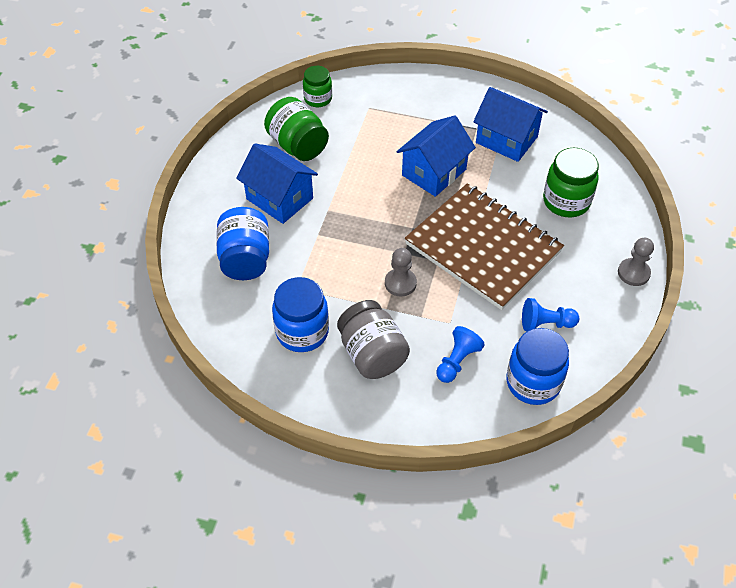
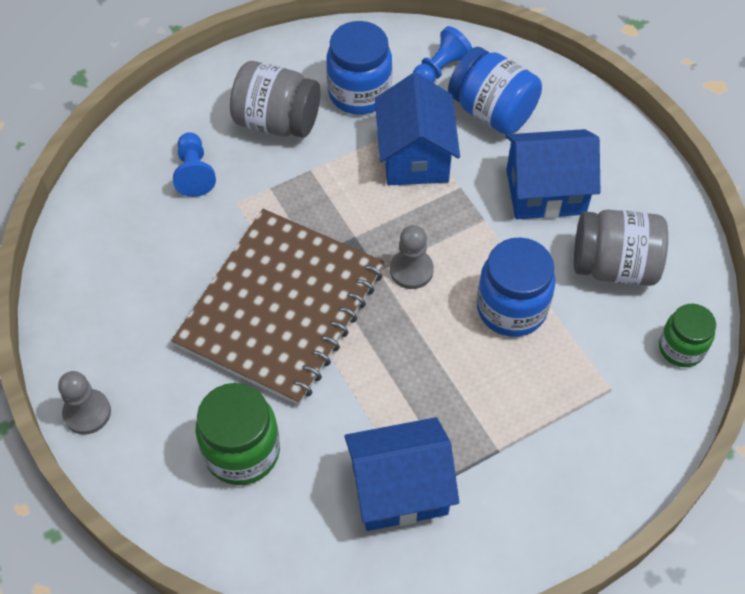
camera: 135 degrees right, 5 degrees up
green jar [264,97,329,161] -> grey jar [574,209,668,286]
grey pawn [385,248,417,296] -> grey pawn moved to [390,225,434,289]
blue house [397,115,476,197] -> blue house moved to [375,73,460,185]
brown notebook [405,183,564,310] -> brown notebook turned 60 degrees counterclockwise [171,209,384,406]
blue jar [506,328,569,405] -> blue jar moved to [477,237,556,337]
blue pawn [522,298,579,331] -> blue pawn moved to [413,26,472,82]

